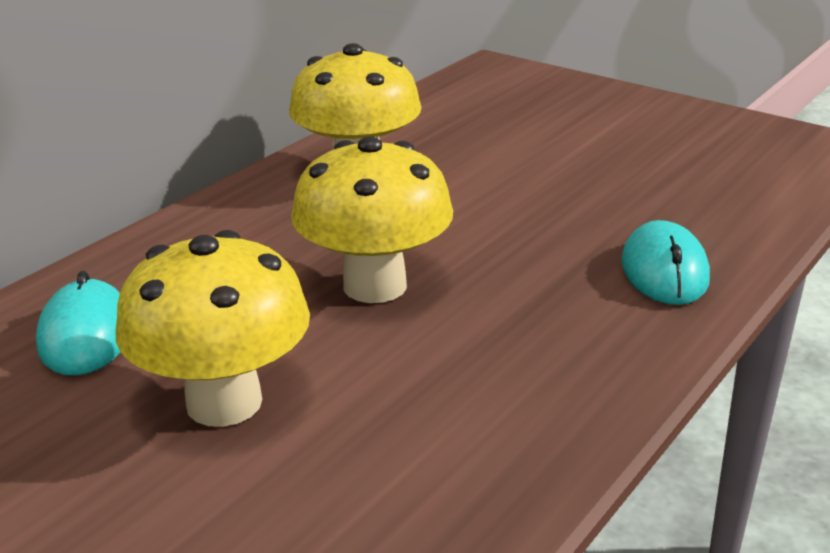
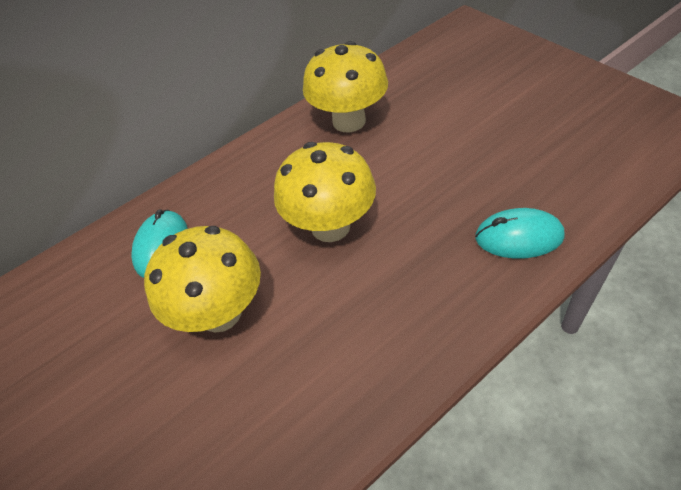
camera: 20 degrees right, 20 degrees up
turquoise mouse [621,220,710,305] -> turquoise mouse turned 75 degrees clockwise [475,208,565,259]

